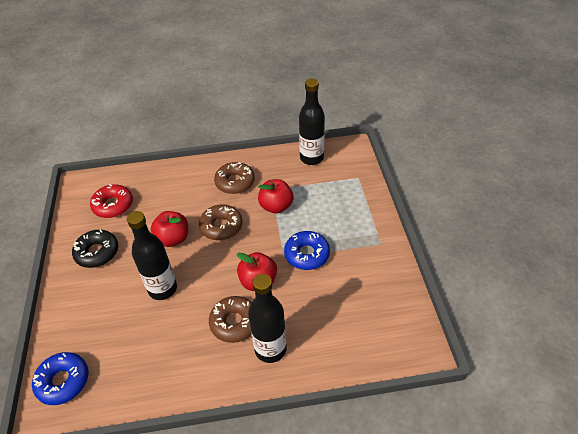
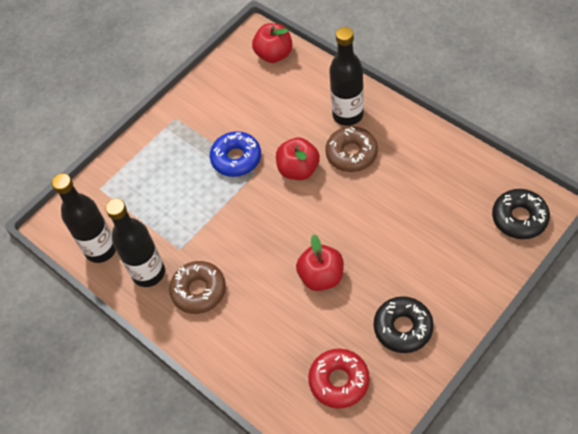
camera: 125 degrees left, 10 degrees up
blue donut [32,352,88,405] -> black donut [492,189,550,239]
black bottle [127,211,177,300] -> black bottle moved to [105,198,165,287]
brown donut [199,205,243,240] -> none
red apple [258,179,294,214] -> red apple moved to [252,23,292,63]

